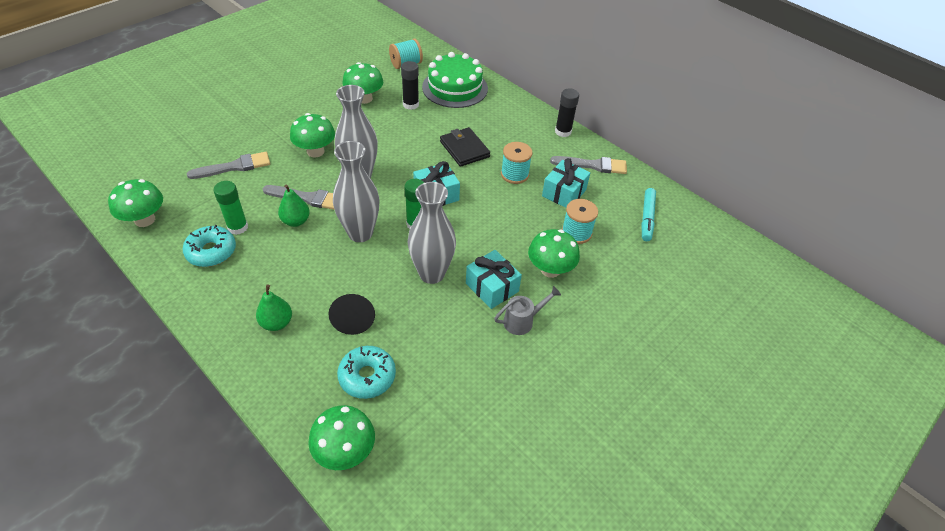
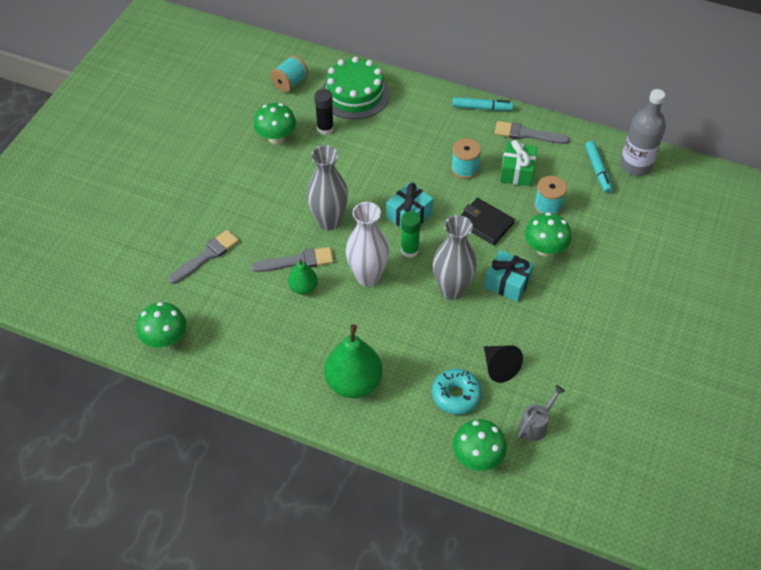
camera: 20 degrees left, 5 degrees up
turquoise donut [183,225,236,267] -> none
green glue stick [213,181,248,235] -> none
green pear [256,284,292,331] -> green pear [324,324,383,398], size x1.84
green mushroom [290,113,335,157] -> none
black cone [328,294,375,335] -> black cone moved to [484,345,523,383]
grey vase [333,141,380,242] -> white vase [346,202,389,287]
black wallet [440,127,490,167] -> black wallet moved to [461,198,515,245]
grey watering can [494,286,561,335] -> grey watering can moved to [518,385,565,441]
turquoise gift [542,158,590,208] -> green gift [500,140,537,186]
grey brush [550,156,627,174] -> grey brush turned 150 degrees counterclockwise [495,121,569,144]
black glue stick [555,88,579,137] -> turquoise marker [452,97,513,111]
none -> grey bottle [620,89,666,176]

